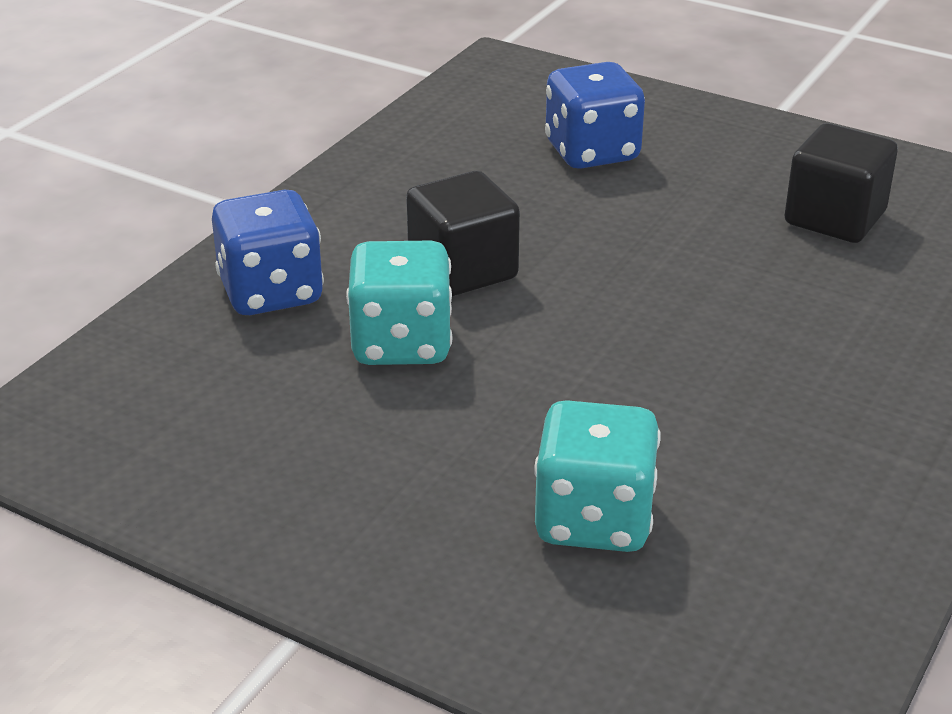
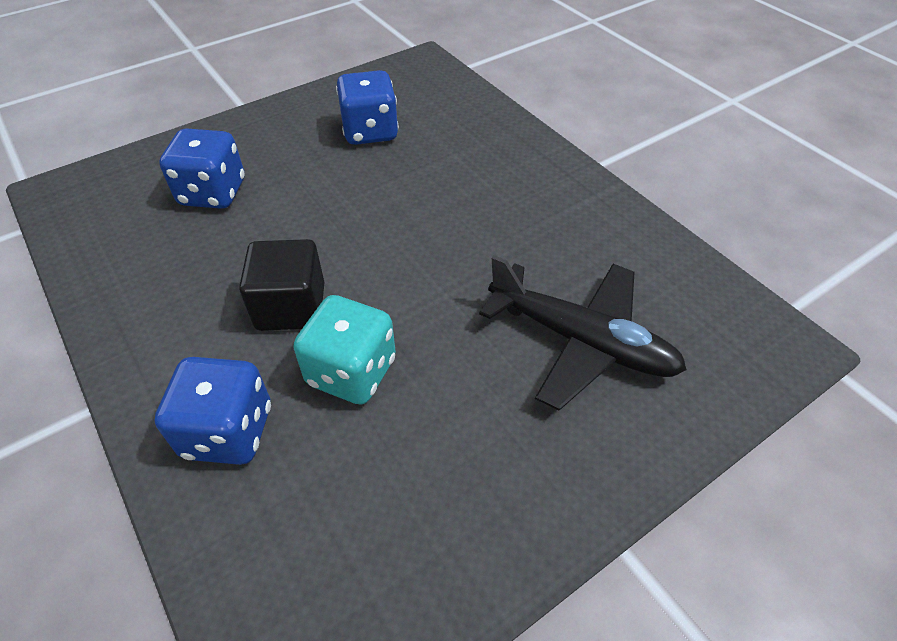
camera: 65 degrees left, 15 degrees up
turquoise dice [534,400,661,552] -> black plane [479,255,687,410]
black cube [784,123,898,243] -> blue dice [336,70,399,145]

